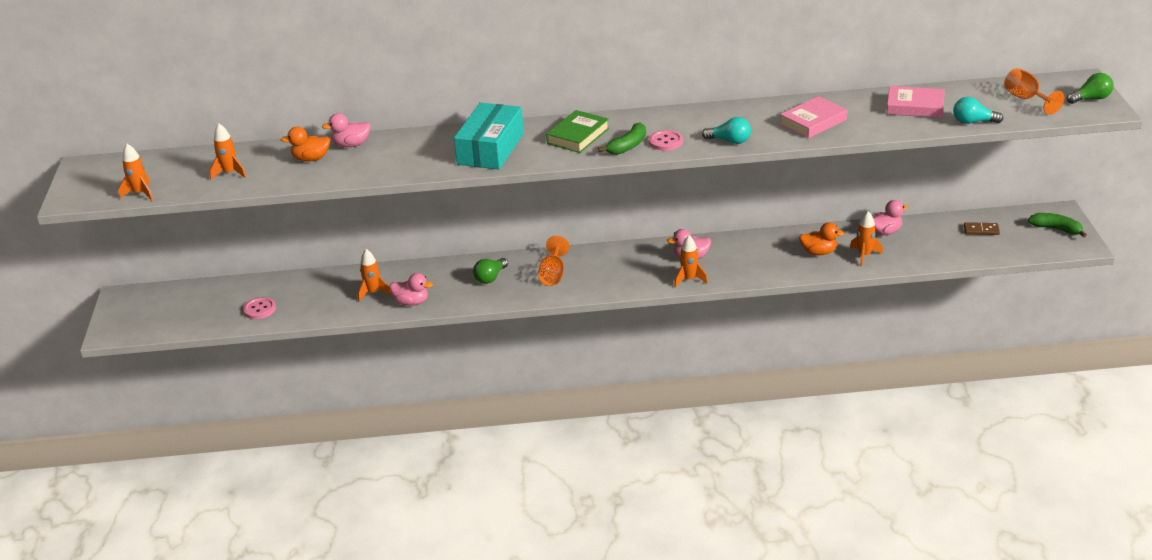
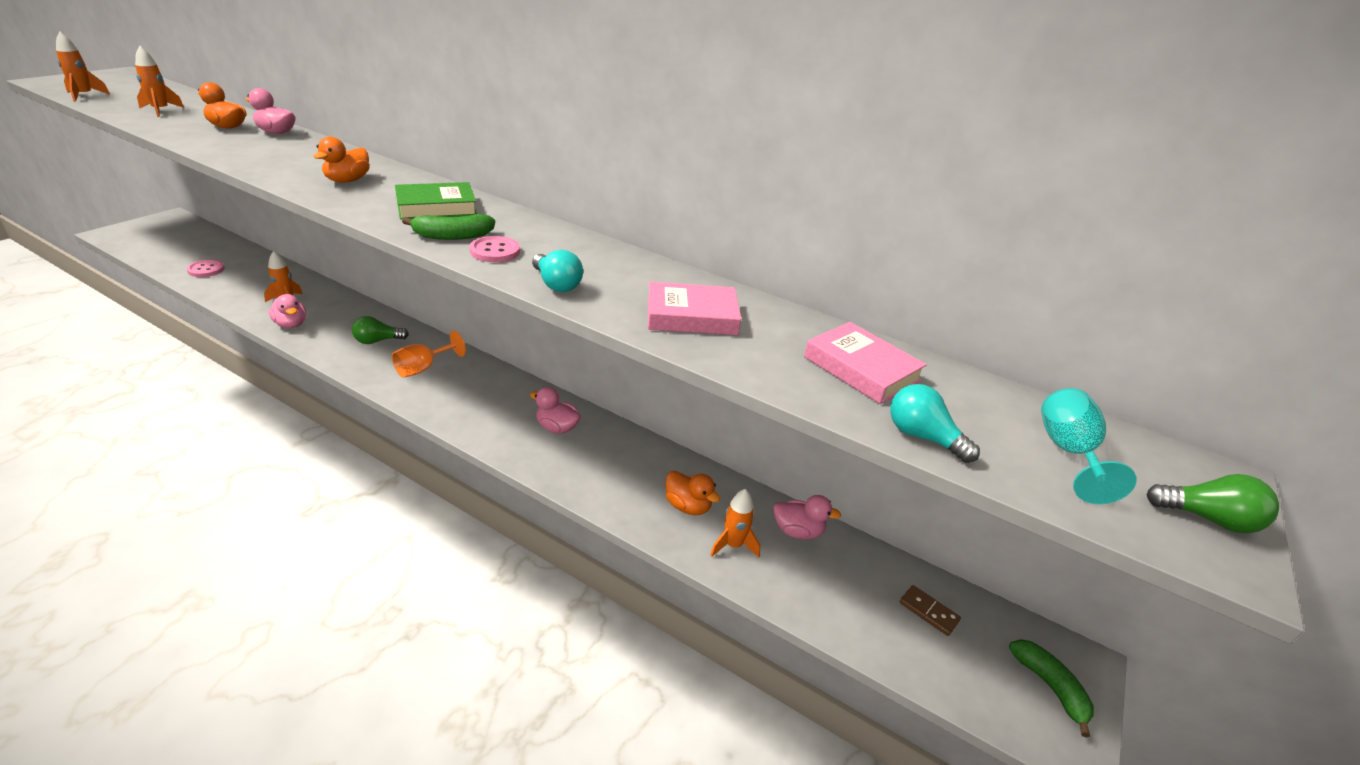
camera: 30 degrees right, 0 degrees up
turquoise box [454,103,524,170] -> orange duck [313,137,370,183]
orange rocket [674,235,708,287] -> none
orange goblet [1004,68,1065,115] -> turquoise goblet [1041,388,1137,504]

